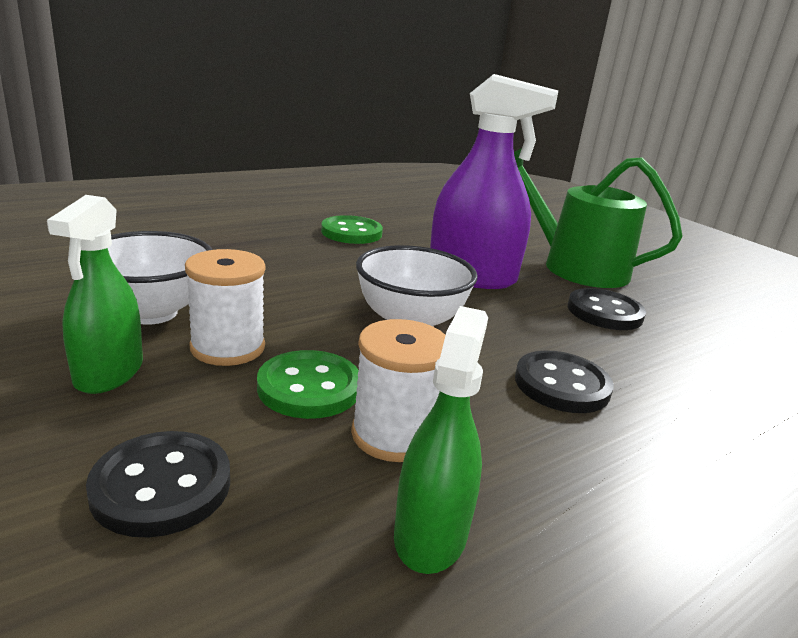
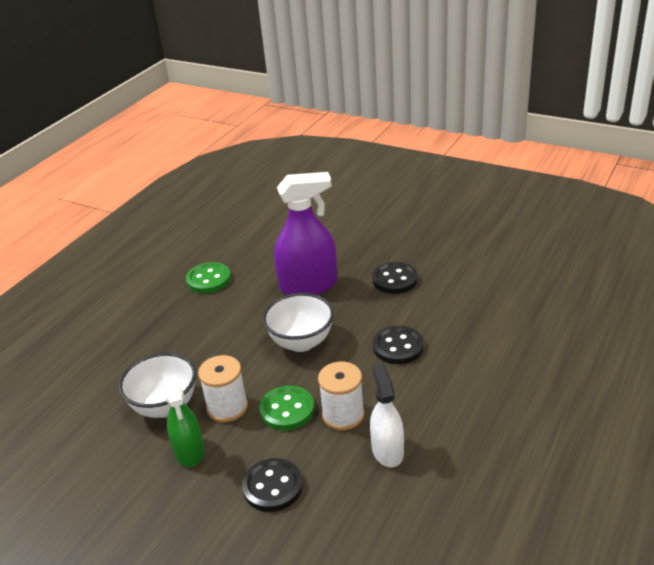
camera: 20 degrees left, 10 degrees up
green spray bottle [394,306,488,574] -> white spray bottle [370,363,404,467]
green watering can [514,148,683,288] -> none

